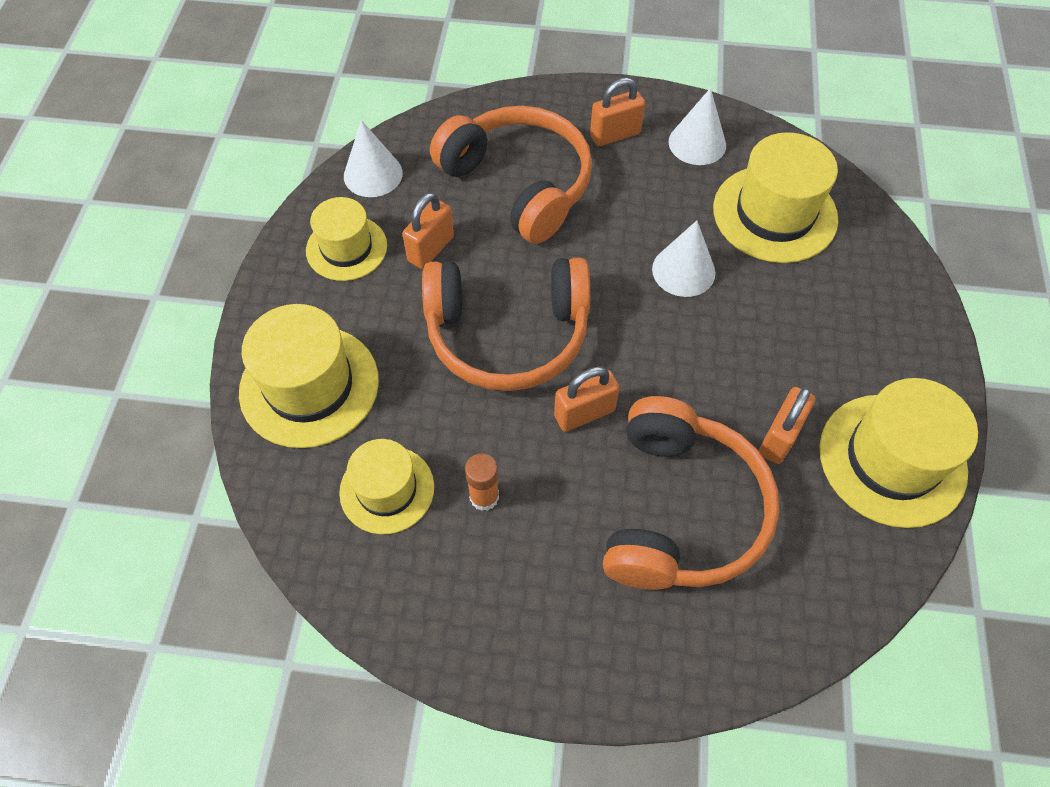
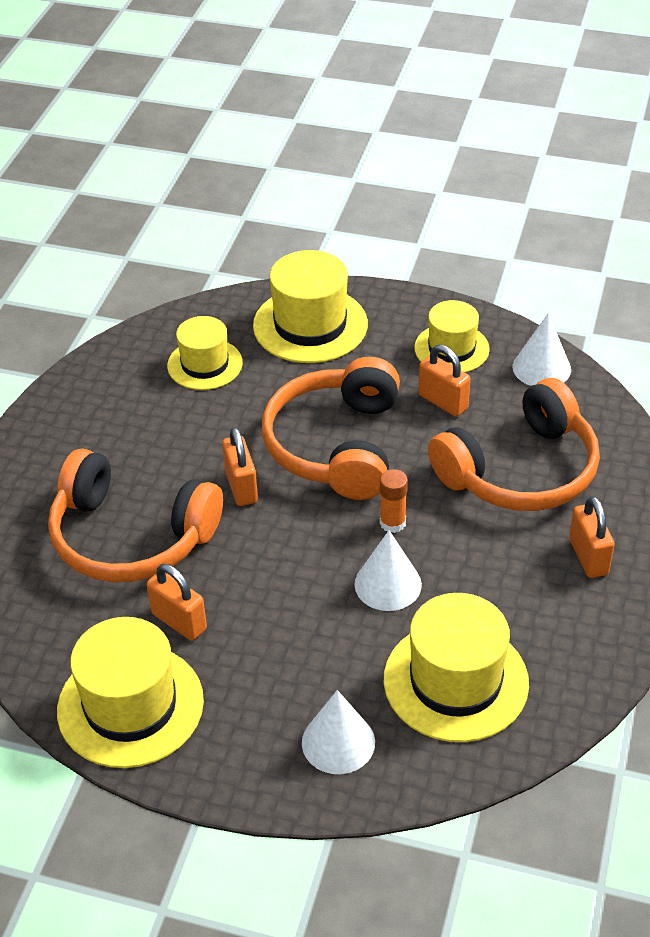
camera: 100 degrees right, 15 degrees down
orange glue stick [465,454,499,511] -> orange glue stick moved to [380,469,408,533]
white cone [669,88,726,165] -> white cone moved to [302,690,375,774]

